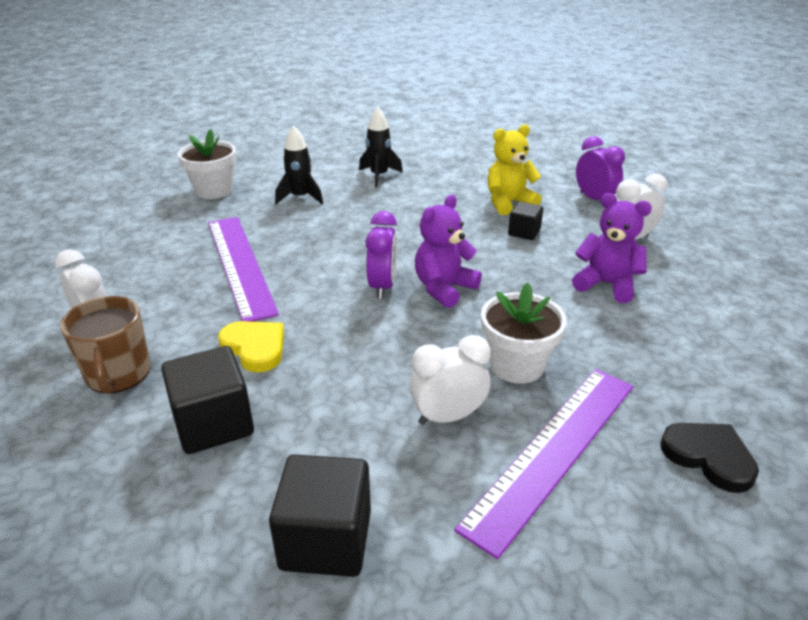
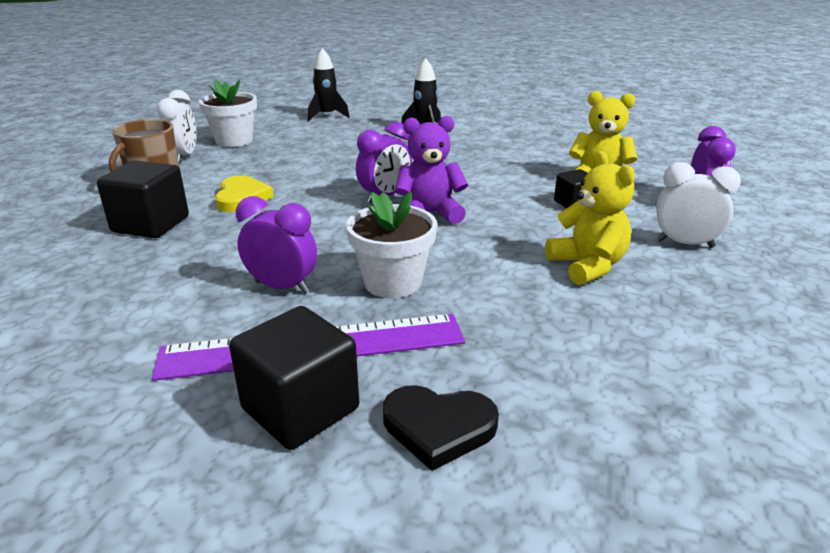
camera: 40 degrees right, 5 degrees down
white flower pot [177,129,236,199] -> white flower pot moved to [199,79,257,147]
purple ruler [208,217,279,322] -> none
black cube [269,454,371,577] -> black cube moved to [229,306,359,450]
black rocket [359,107,403,188] -> black rocket moved to [308,48,350,121]
white clock [410,335,491,425] -> purple clock [236,196,317,293]
purple teddy bear [572,193,652,303] -> yellow teddy bear [545,151,635,285]
black heart [660,423,759,493] -> black heart turned 105 degrees clockwise [383,385,499,471]

